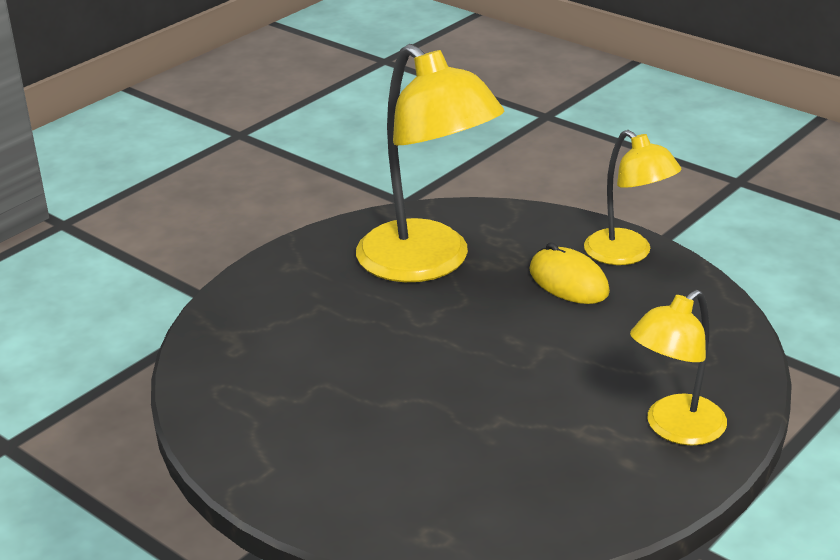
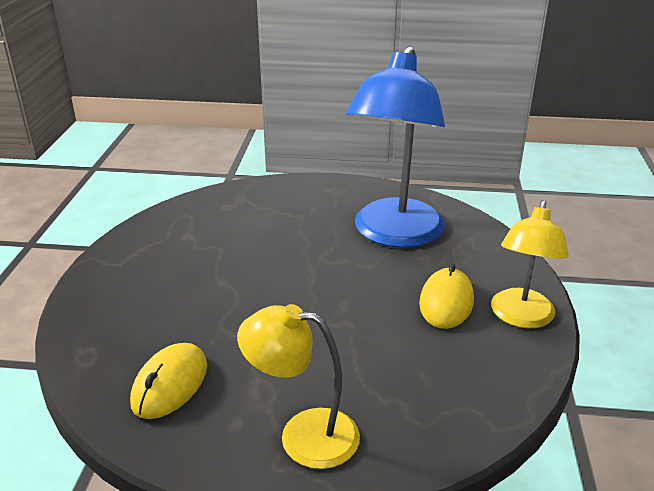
camera: 55 degrees right, 0 degrees up
yellow lamp [356,44,504,282] -> blue lamp [346,46,445,248]
none -> yellow mouse [130,343,207,419]

